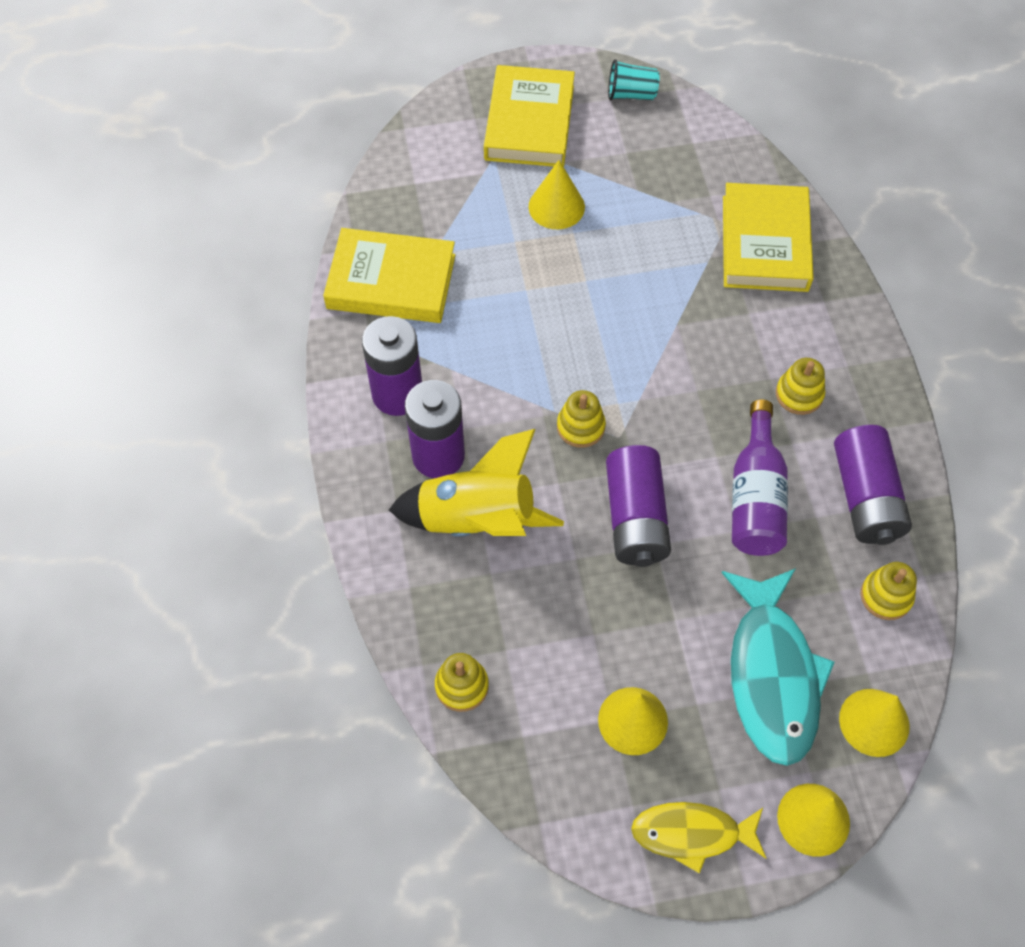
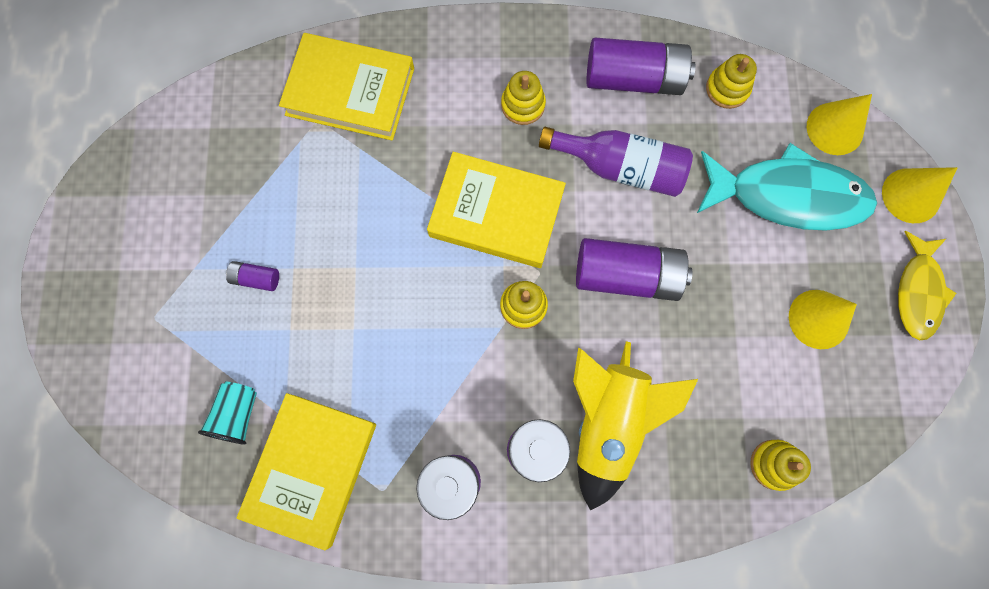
camera: 80 degrees left, 15 degrees up
yellow book [484,65,575,167] -> yellow book moved to [427,152,566,268]
yellow cone [529,160,585,229] -> purple battery [226,261,279,291]
turquoise cup [608,59,660,100] -> turquoise cup moved to [198,382,257,445]

